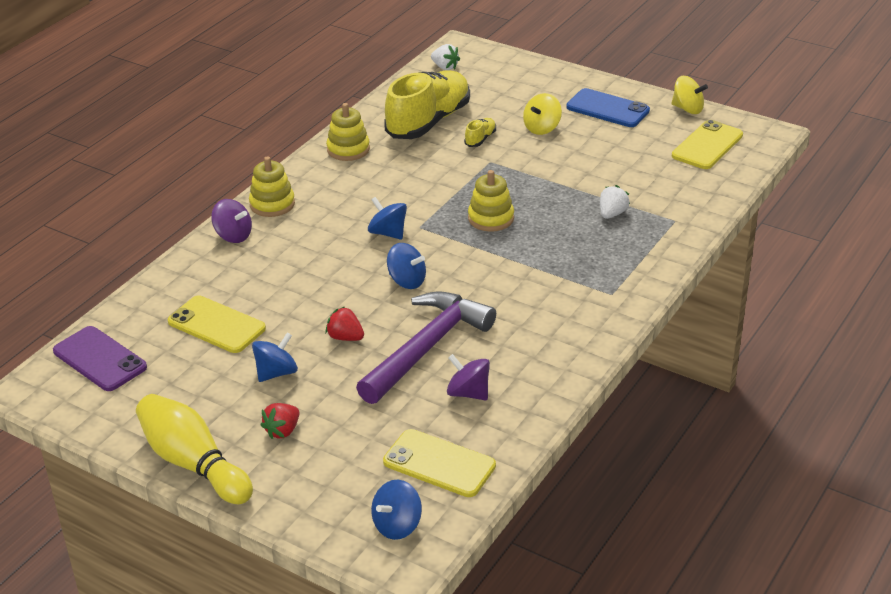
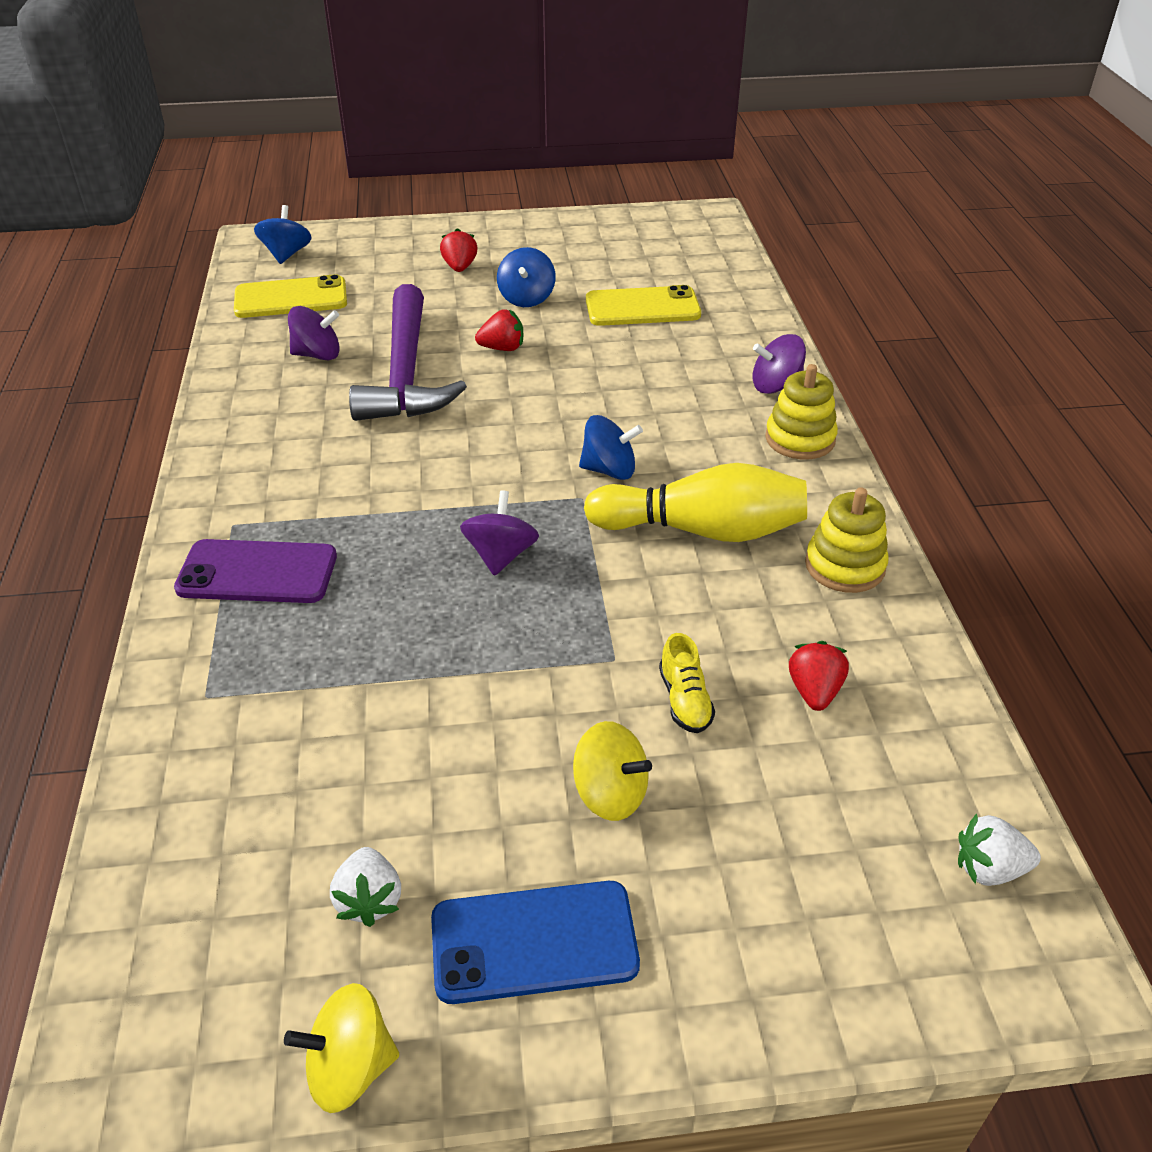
camera: 140 degrees right, 5 degrees up
purple phone [53,326,147,391] -> purple phone moved to [174,539,337,603]
yellow bowling pin [136,394,253,504] -> yellow bowling pin moved to [584,463,807,542]
yellow shoe [384,70,470,139] -> red strawberry [789,641,849,711]
blue spinning top [387,243,426,289] -> none
yellow stacking toy [468,170,514,232] -> purple spinning top [460,490,539,576]
yellow spinning top [523,93,562,135] -> yellow spinning top turned 120 degrees clockwise [573,721,652,821]
white strawberry [600,185,630,219] -> white strawberry moved to [330,847,401,927]
yellow phone [672,120,743,169] -> none

